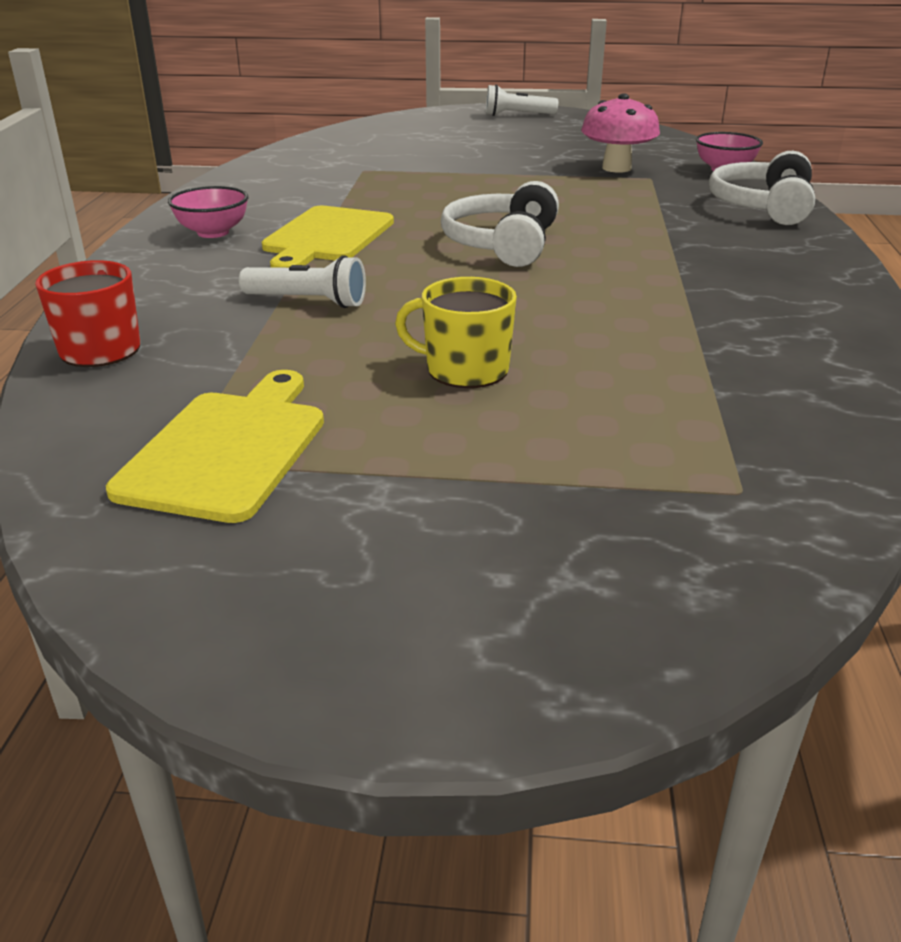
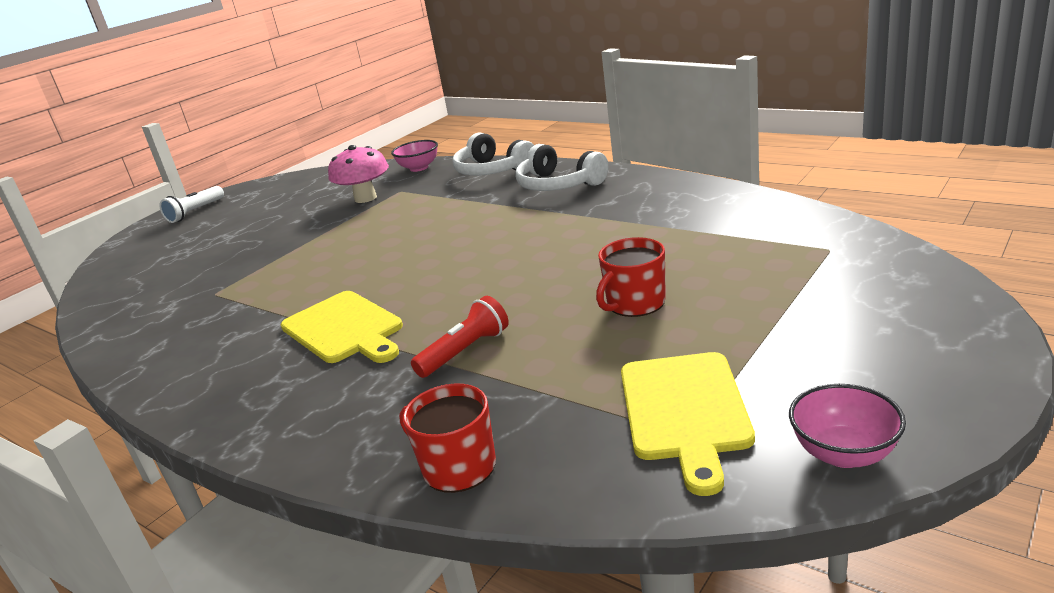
camera: 55 degrees left, 5 degrees down
yellow cutting board [106,370,324,523] -> yellow cutting board turned 135 degrees counterclockwise [621,352,755,496]
pink bowl [168,186,248,238] -> pink bowl moved to [789,384,906,468]
white flashlight [239,255,366,308] -> red flashlight [411,296,509,378]
yellow mug [395,277,517,388] -> red mug [596,237,666,317]
white headphones [441,181,559,267] -> white headphones moved to [515,144,608,191]

